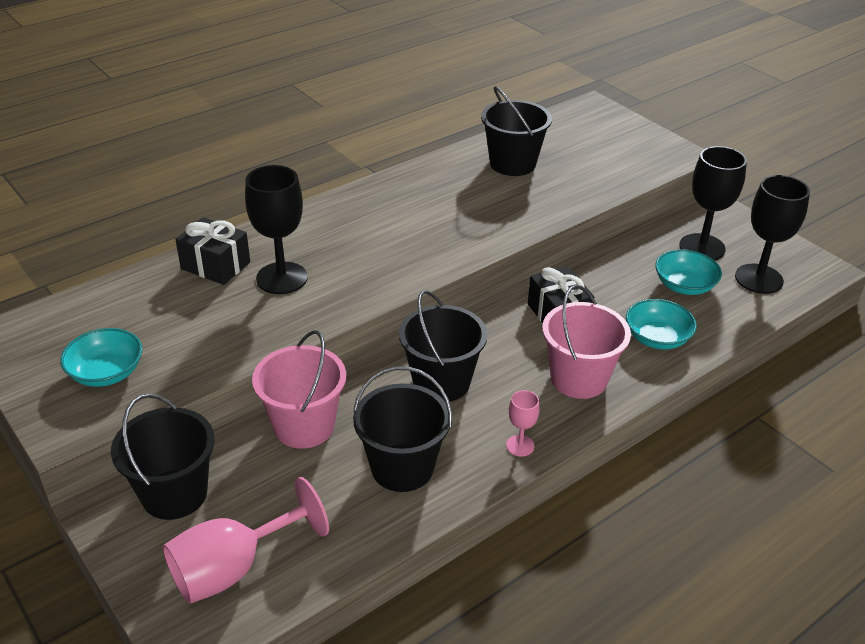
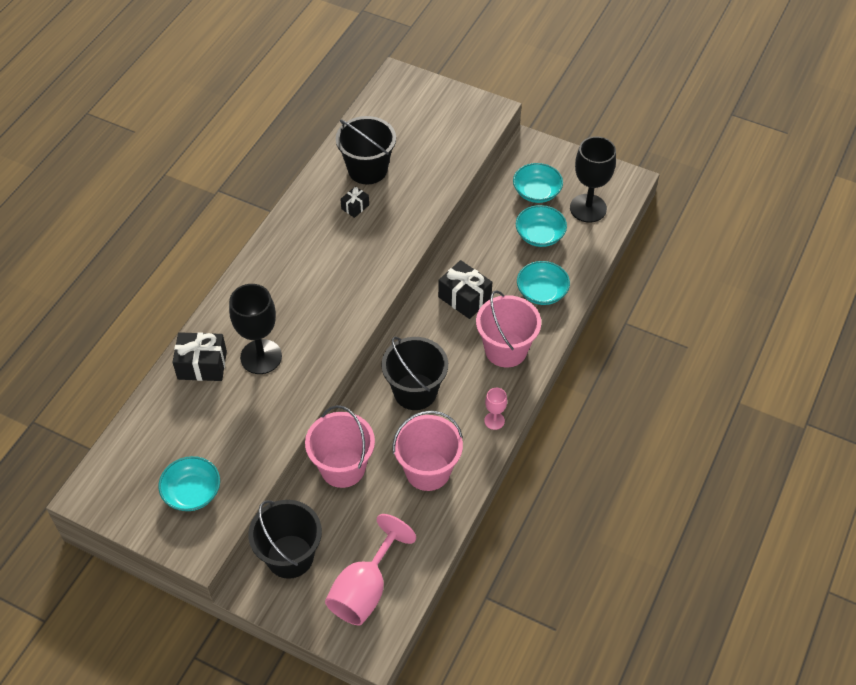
camera: 25 degrees left, 15 degrees up
black bucket [353,366,452,492] -> pink bucket [392,411,463,491]
black goblet [679,146,747,260] -> turquoise bowl [513,163,563,203]
none -> black gift [340,186,369,218]

